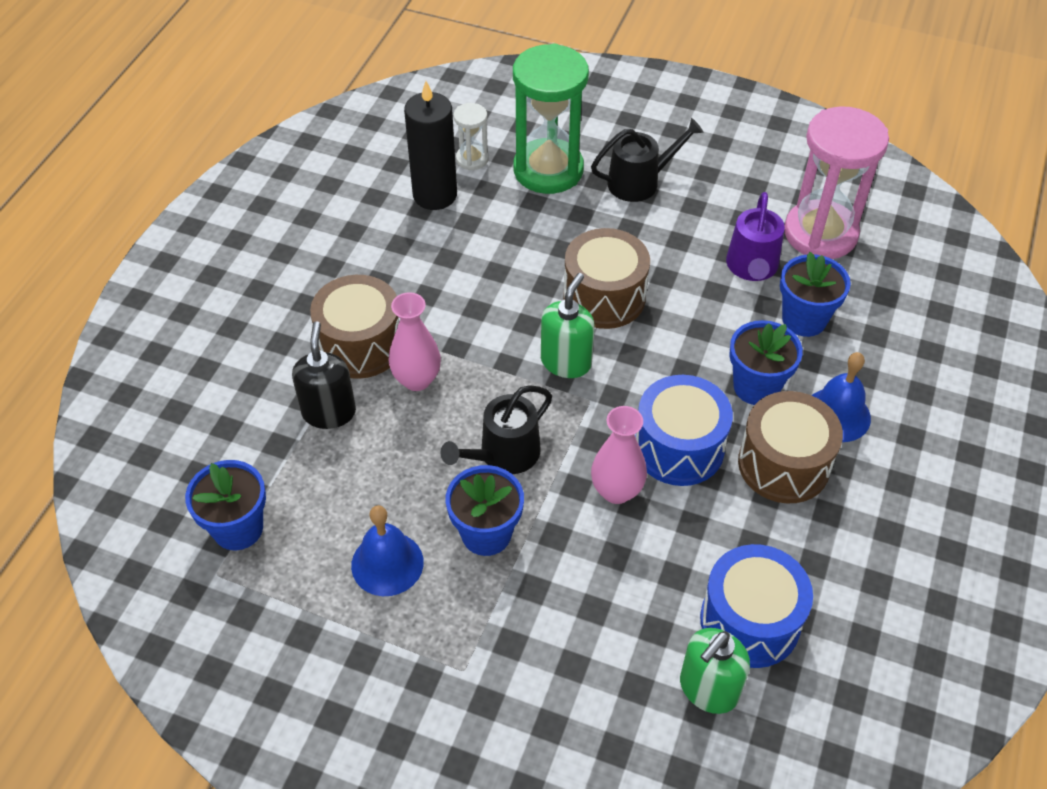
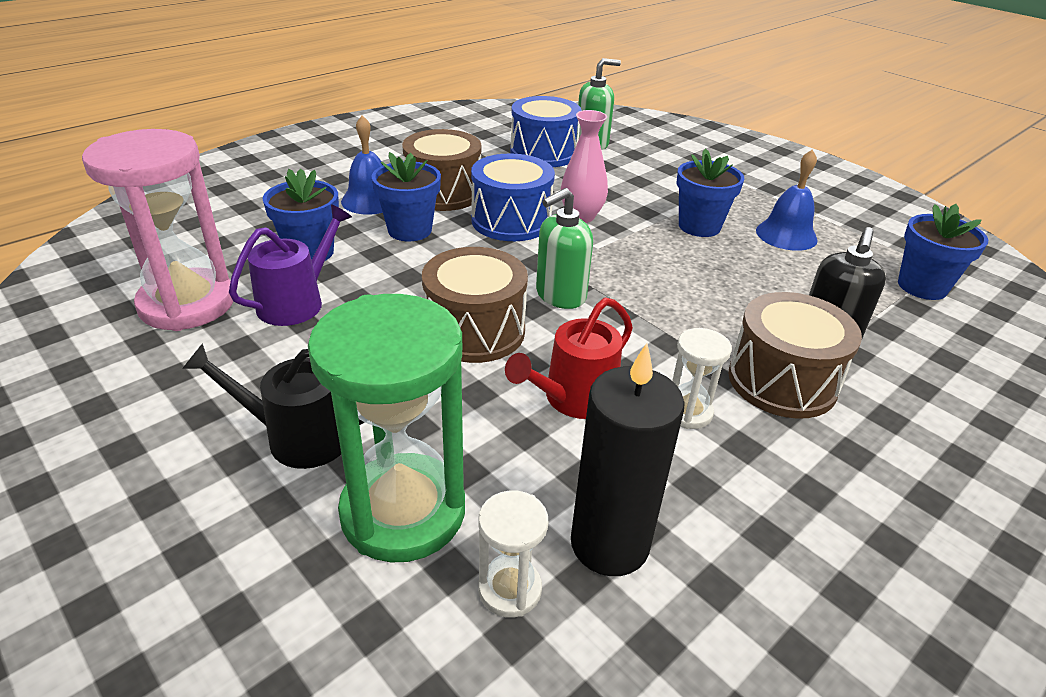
camera: 155 degrees left, 15 degrees down
pink vase [389,292,441,391] -> none
black watering can [441,386,552,474] -> none
none -> red watering can [505,297,633,419]
none -> white hourglass [672,328,732,429]

